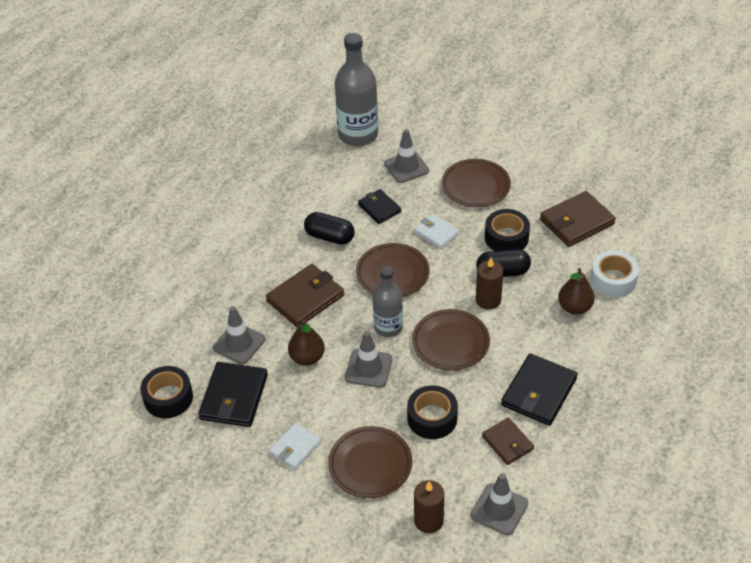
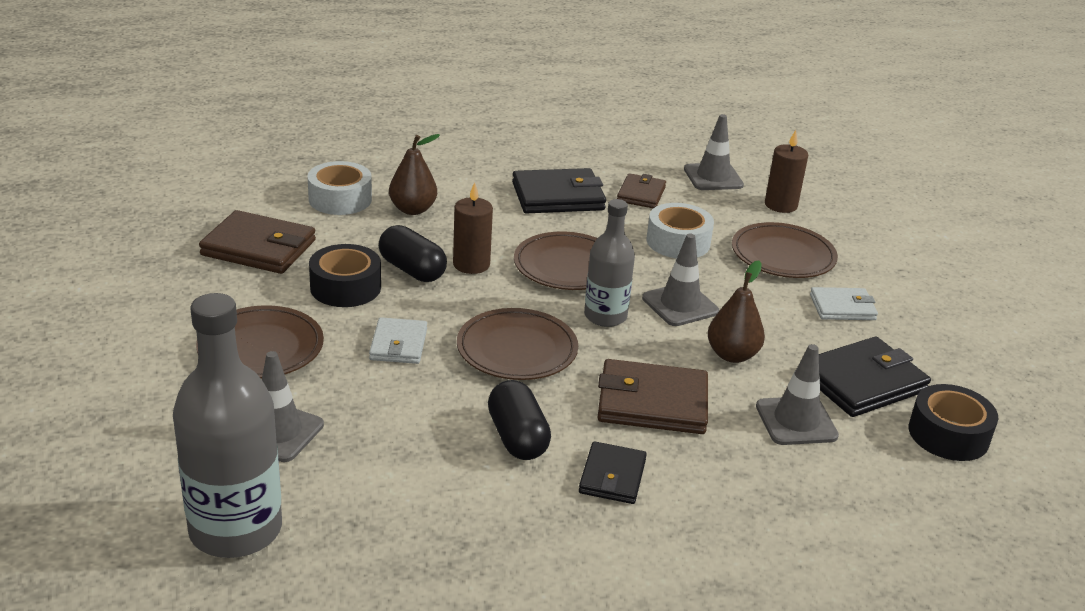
camera: 135 degrees left, 15 degrees down
black wallet [358,189,401,224] -> black wallet moved to [579,441,647,504]
black tape [407,385,458,439] -> white tape [646,203,714,259]

